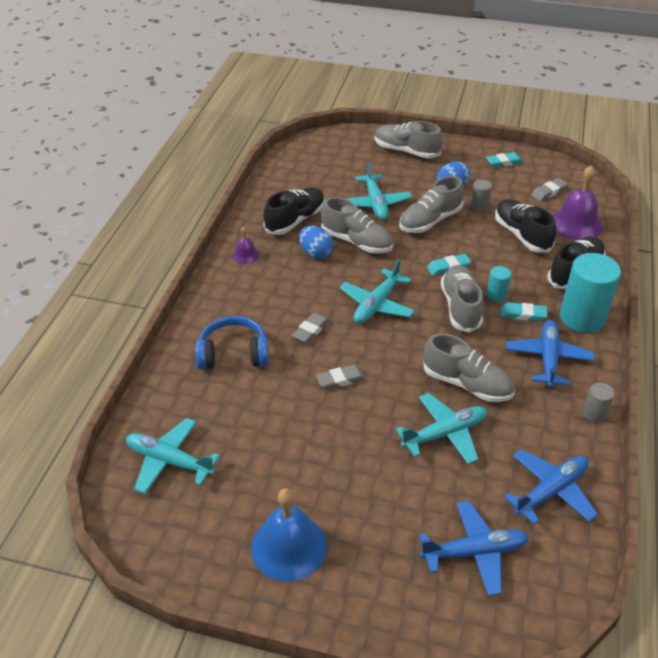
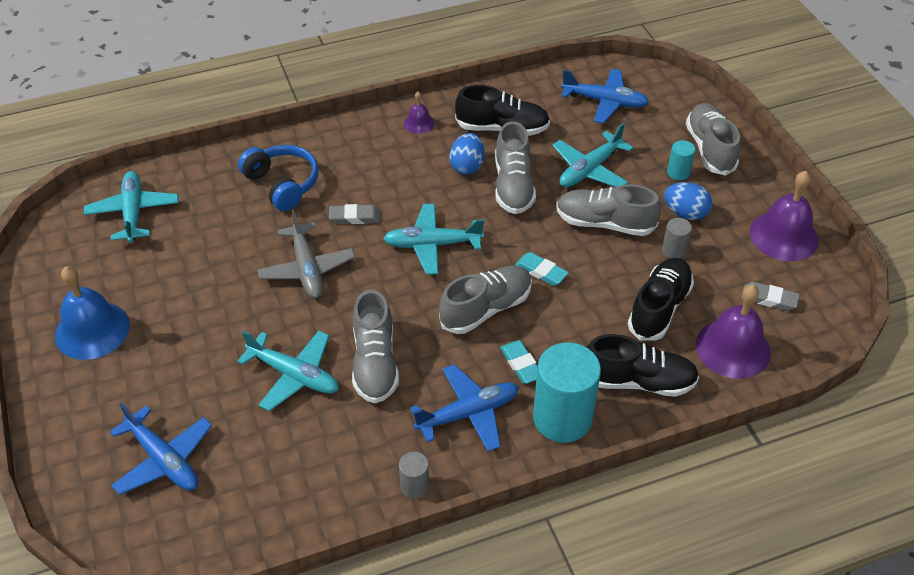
camera: 55 degrees right, 5 degrees up
grey eraser [316,364,366,390] -> grey plane [257,210,355,298]
turquoise eraser [486,152,523,168] -> purple bell [750,171,819,261]
turquoise cylinder [487,266,511,302] -> turquoise cylinder moved to [667,140,695,180]
blue plane [504,449,598,524] -> blue plane moved to [561,69,649,124]

